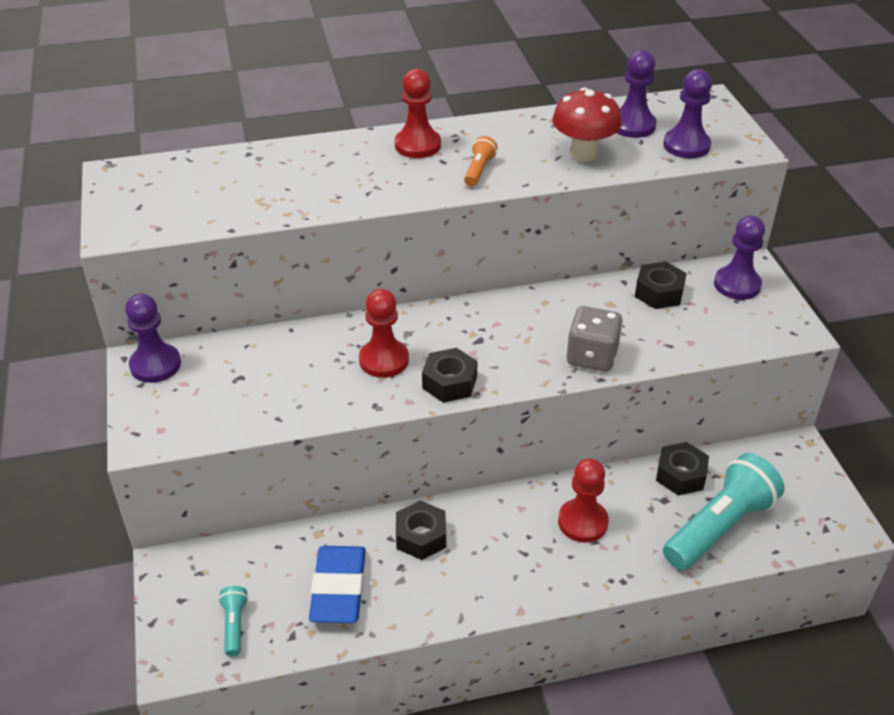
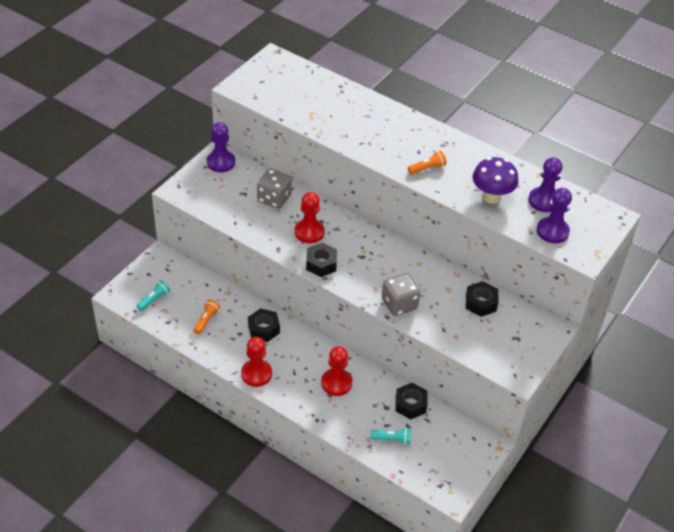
camera: 45 degrees right, 5 degrees up
blue eraser [309,546,366,623] -> orange flashlight [194,299,220,334]
red pawn [395,69,441,158] -> red pawn moved to [241,337,272,387]
red mushroom [552,87,622,162] -> purple mushroom [473,157,518,204]
turquoise flashlight [663,453,784,570] -> turquoise flashlight [371,427,411,445], size x0.45
purple pawn [714,216,765,300] -> none
none -> grey dice [257,169,292,209]

